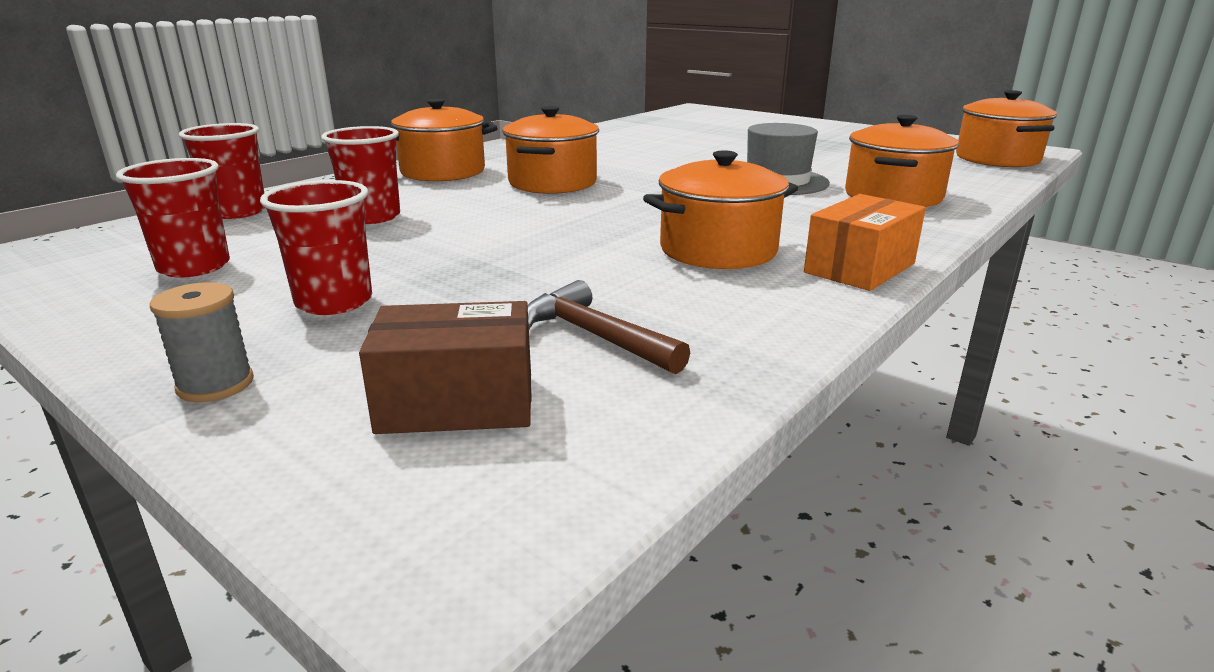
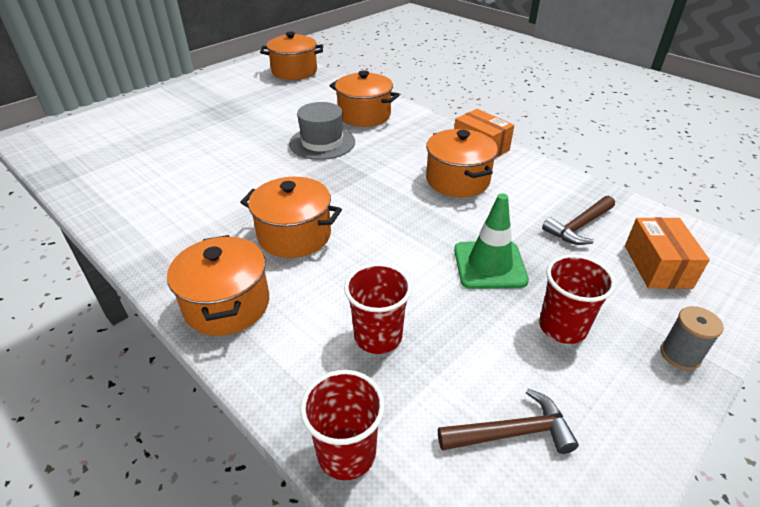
camera: 85 degrees left, 15 degrees up
red cup [116,158,230,278] -> brown hammer [438,389,579,454]
brown box [359,301,531,434] -> orange box [625,217,710,289]
none -> green traffic cone [454,193,529,289]

